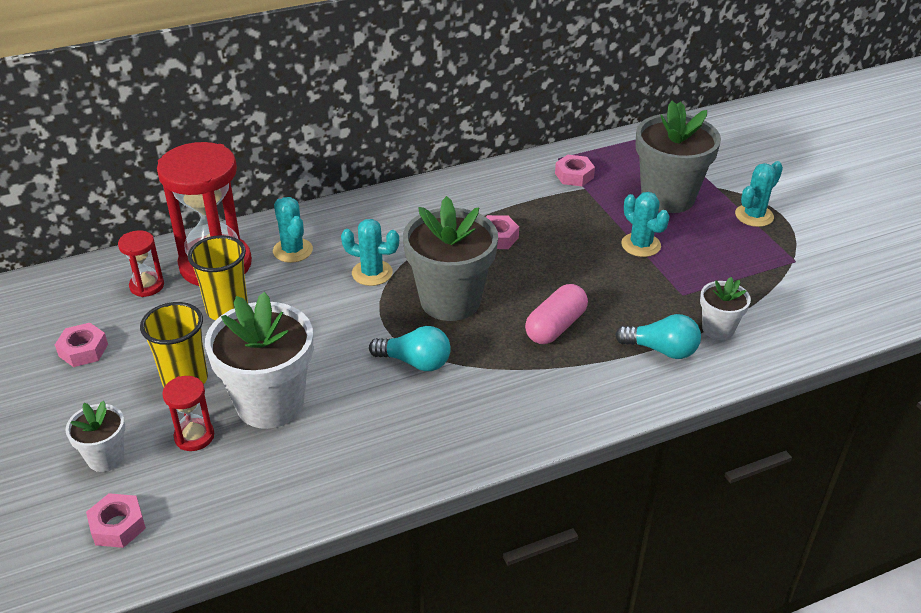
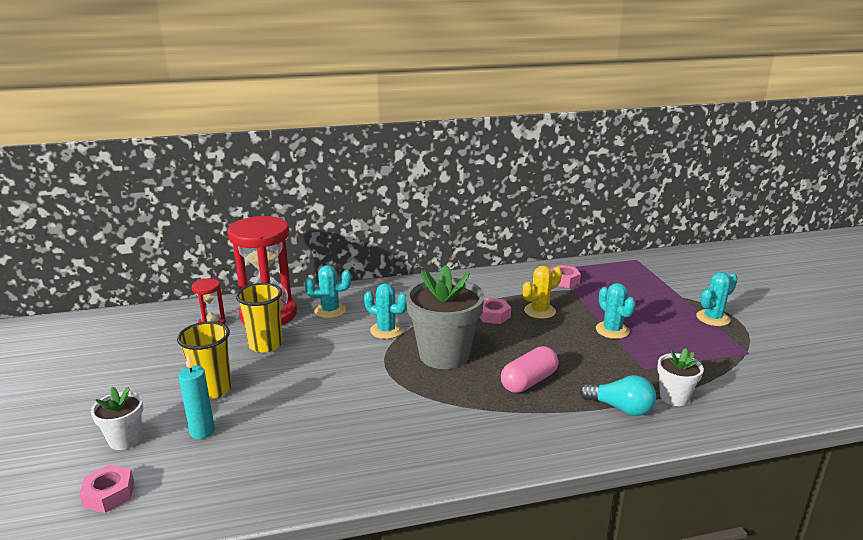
camera: 10 degrees right, 15 degrees down
pink nut [55,323,108,367] -> none
red hourglass [162,376,214,451] -> turquoise candle [178,354,215,439]
white flower pot [205,292,313,429] -> none
turquoise cactus [273,197,313,263] -> turquoise cactus turned 75 degrees counterclockwise [305,265,351,318]
turquoise light bulb [369,326,451,371] -> none
grey flower pot [635,101,721,213] -> none
none -> yellow cactus [523,266,562,319]

